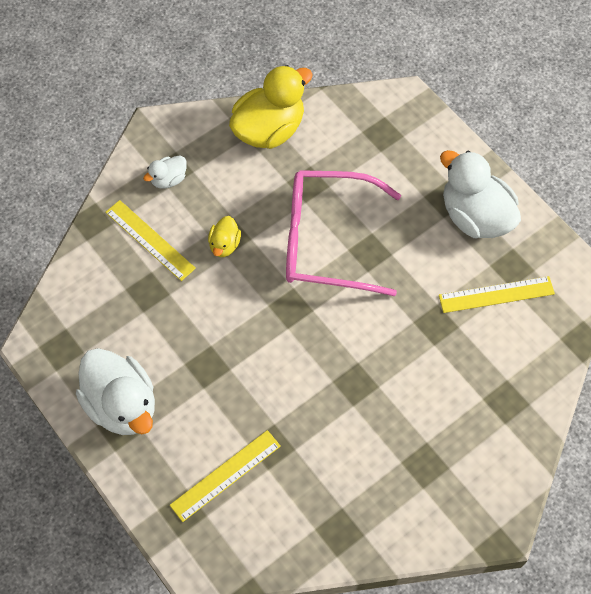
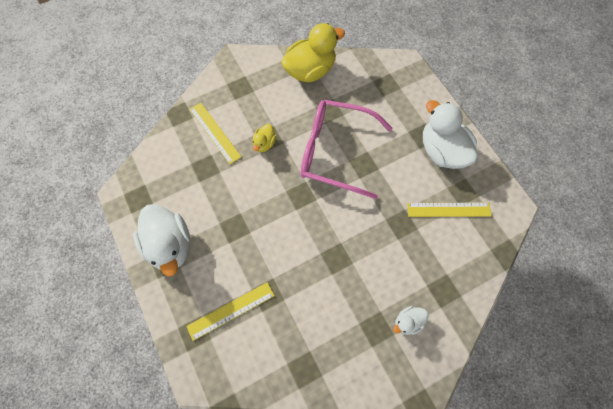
camera: 10 degrees right, 5 degrees up
white duck [143,155,187,189] -> white duck moved to [393,306,429,335]

